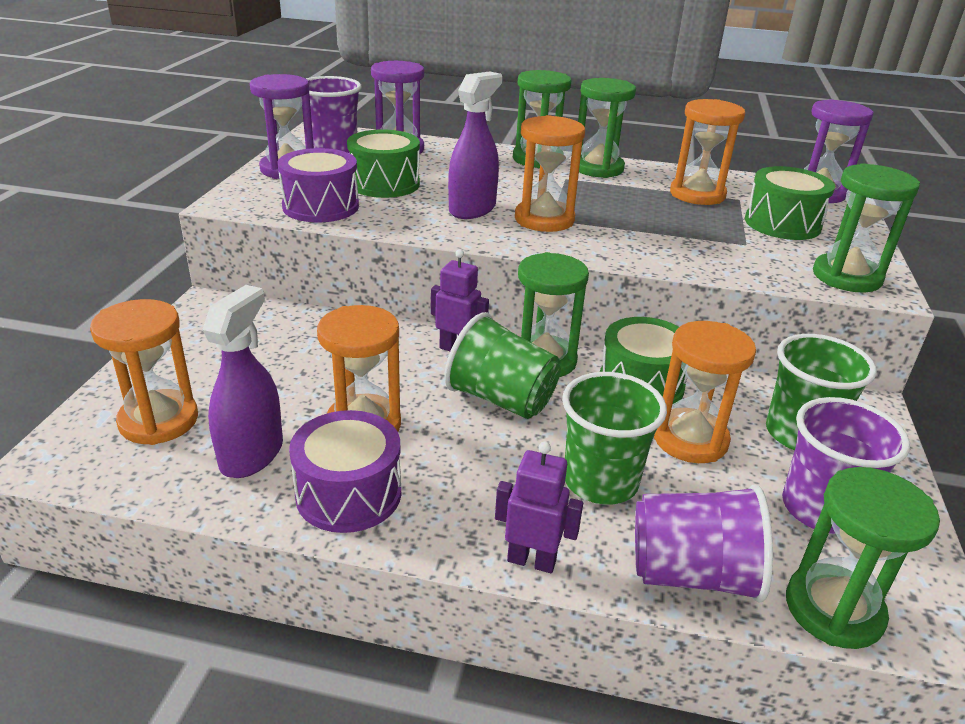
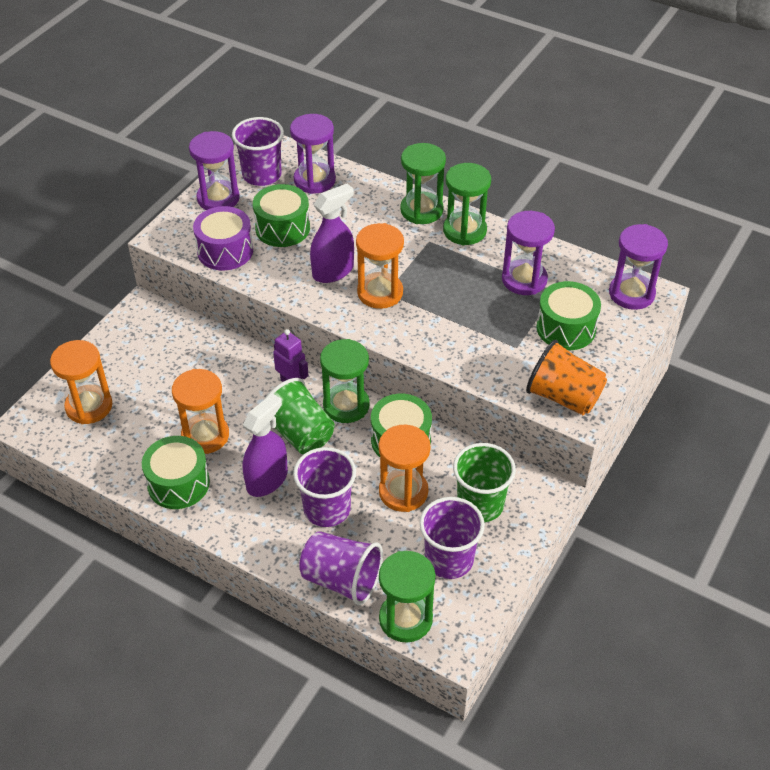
camera: 20 degrees right, 15 degrees up
purple spray bottle [202,285,283,478] -> purple spray bottle moved to [243,393,288,497]
purple drum [289,410,401,533] -> green drum [142,436,210,509]
purple robot [495,441,583,573] -> none
green cup [562,372,667,505] -> purple cup [293,447,356,527]
orange hourglass [670,99,745,205] -> purple hourglass [502,211,555,295]
green hourglass [813,163,920,293] -> orange cup [526,340,607,415]

